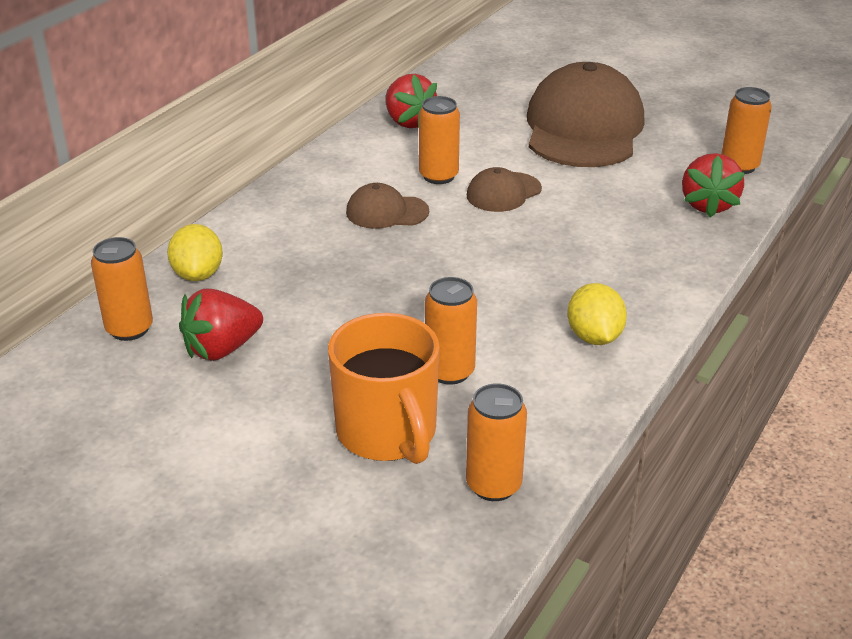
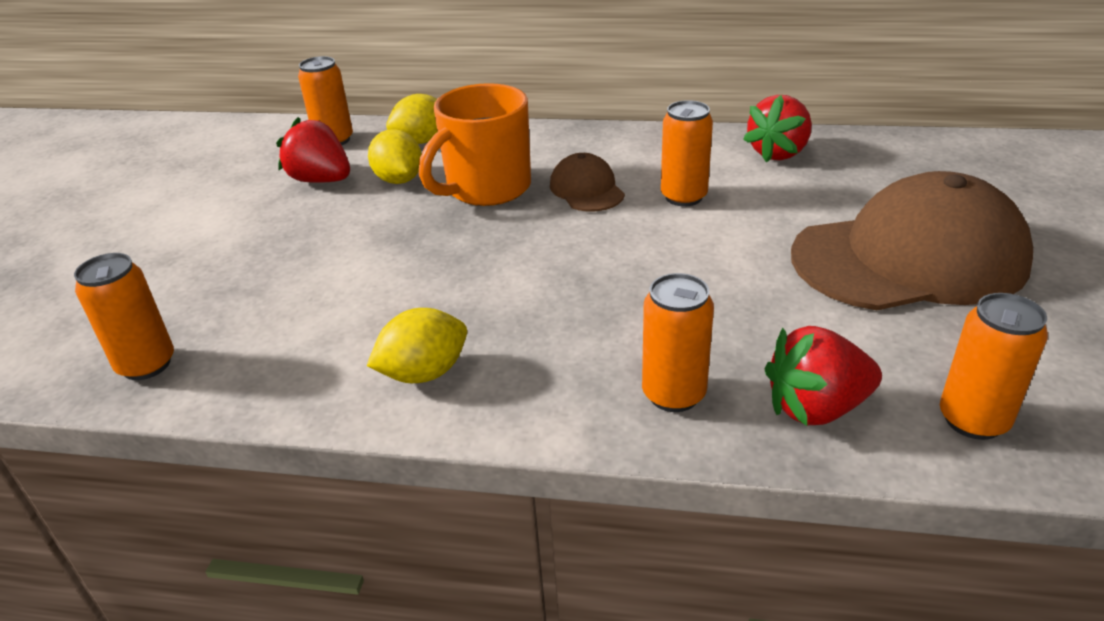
camera: 70 degrees right, 0 degrees up
orange mug [328,313,440,464] -> orange mug moved to [419,83,531,206]
orange can [425,277,477,385] -> orange can moved to [642,273,714,412]
brown cap [467,167,542,212] -> none
none -> yellow lemon [368,129,422,184]

